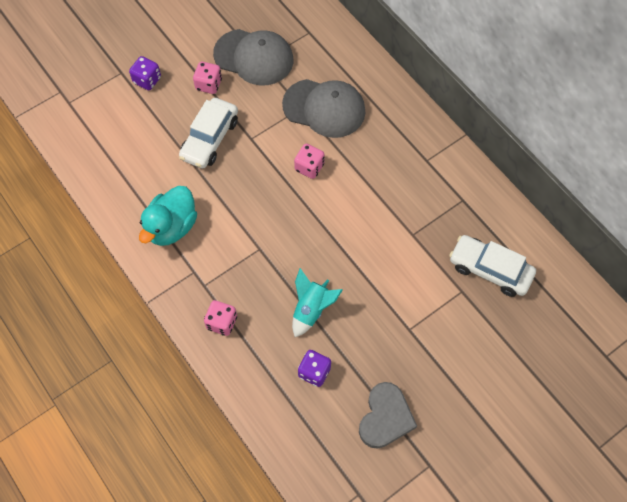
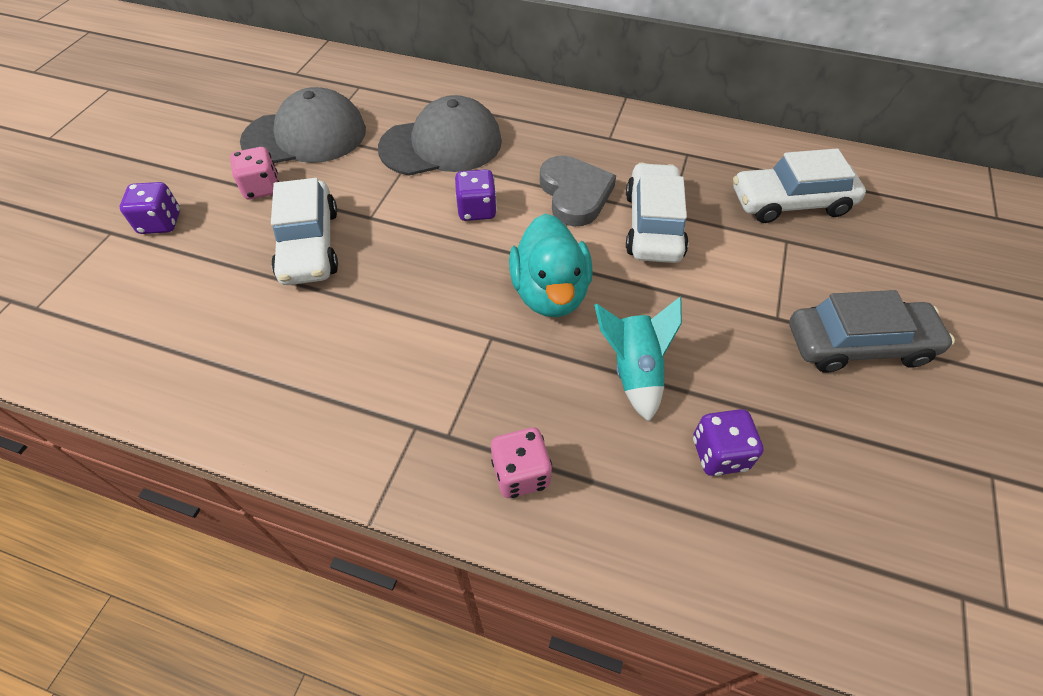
camera: 35 degrees left, 10 degrees down
turquoise duck [139,186,197,246] -> turquoise duck moved to [509,213,593,317]
pink dice [294,144,325,179] -> purple dice [455,169,497,221]
grey heart [359,382,417,449] -> grey heart moved to [540,155,616,226]
none -> white car [626,163,689,263]
none -> grey car [789,290,955,373]

